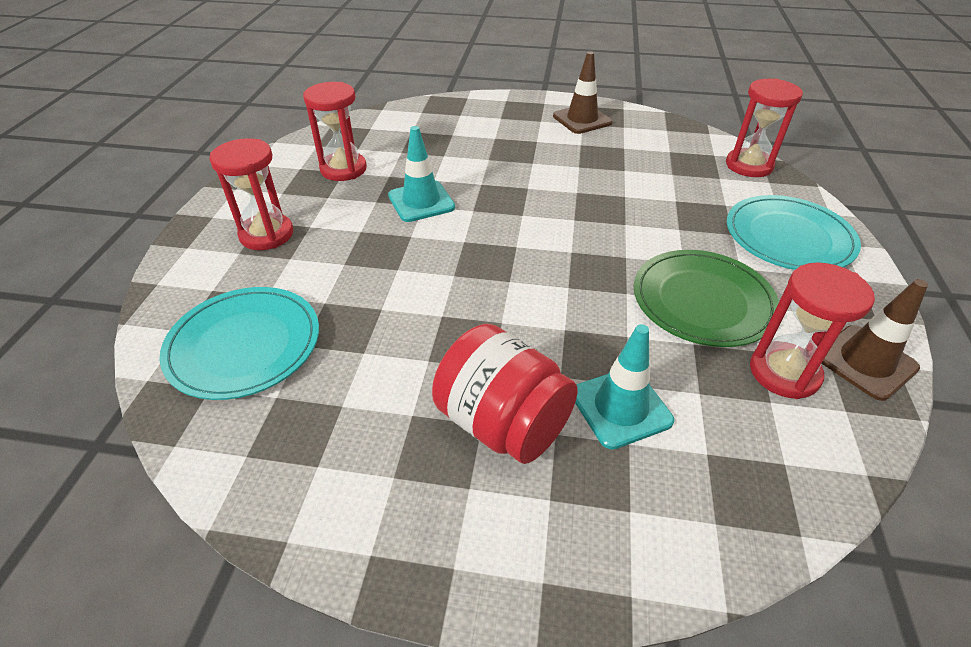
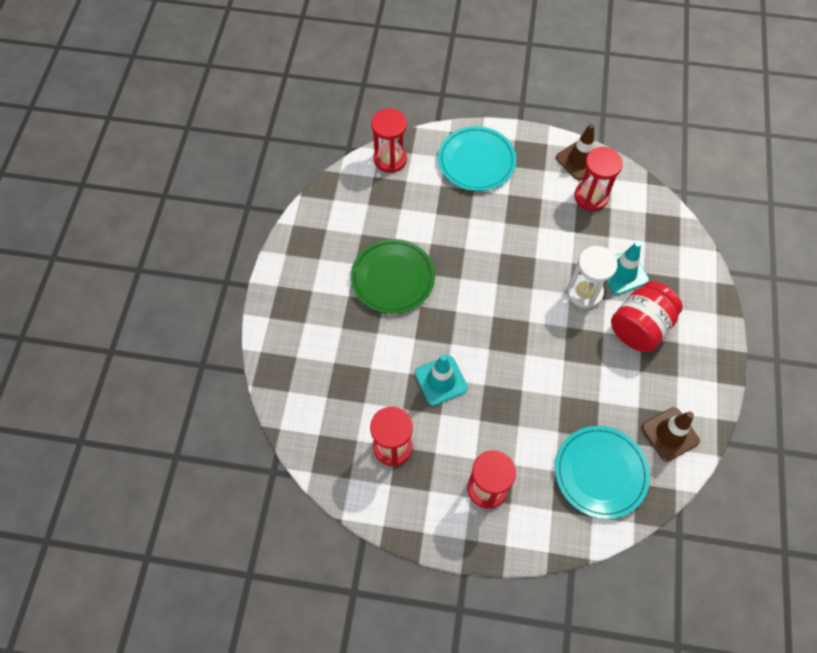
camera: 90 degrees left, 20 degrees up
brown traffic cone [553,51,612,134] -> brown traffic cone moved to [642,407,700,462]
green plate [634,250,779,347] -> green plate moved to [351,239,435,314]
none -> white hourglass [567,246,618,308]

